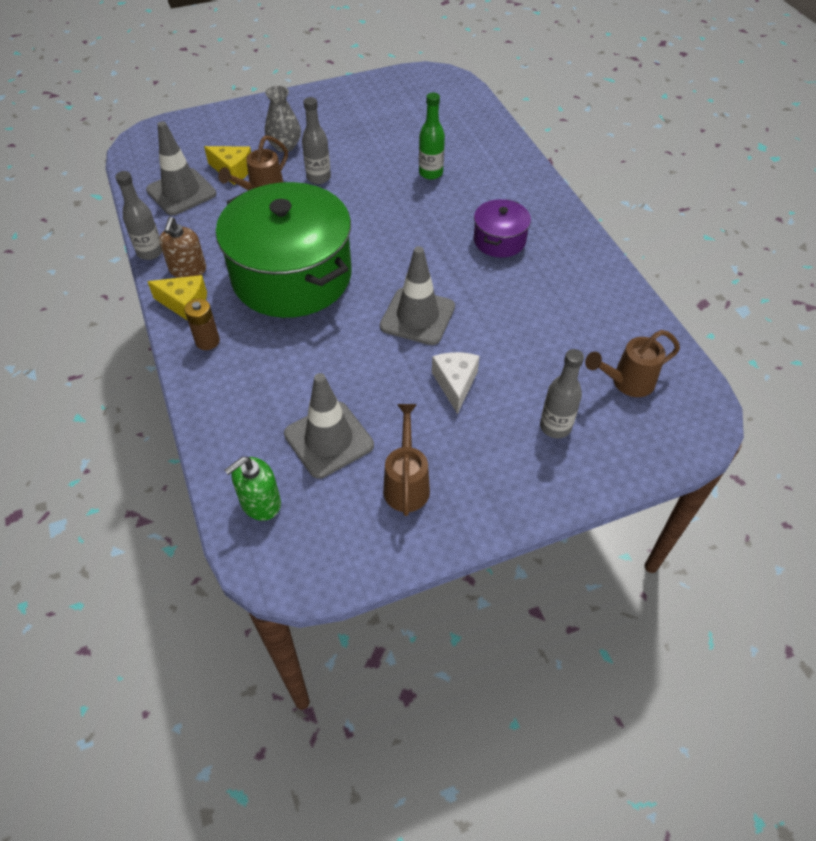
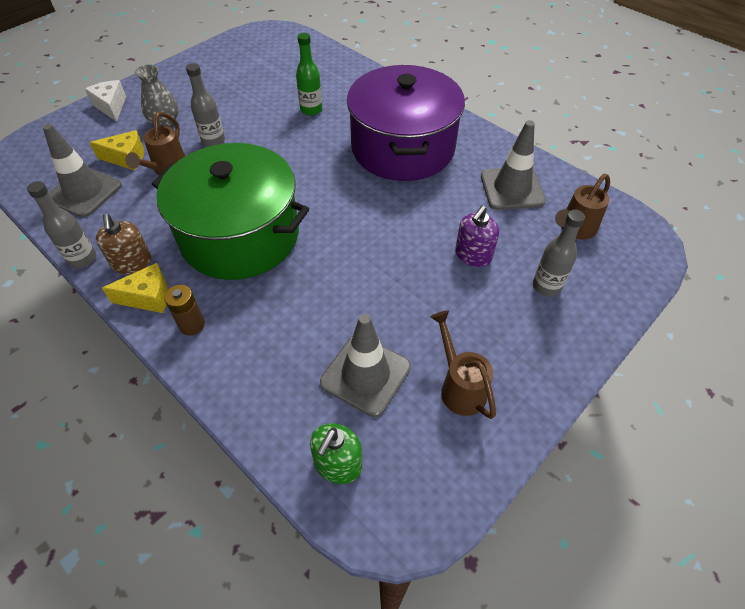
camera: 25 degrees left, 0 degrees up
grey traffic cone [380,246,455,345] -> grey traffic cone moved to [481,120,546,210]
white cheese [432,352,479,414] -> white cheese moved to [85,80,126,122]
purple pot [474,199,531,258] -> purple pot [347,65,465,181], size x2.19
none -> purple soap dispenser [455,205,499,267]

